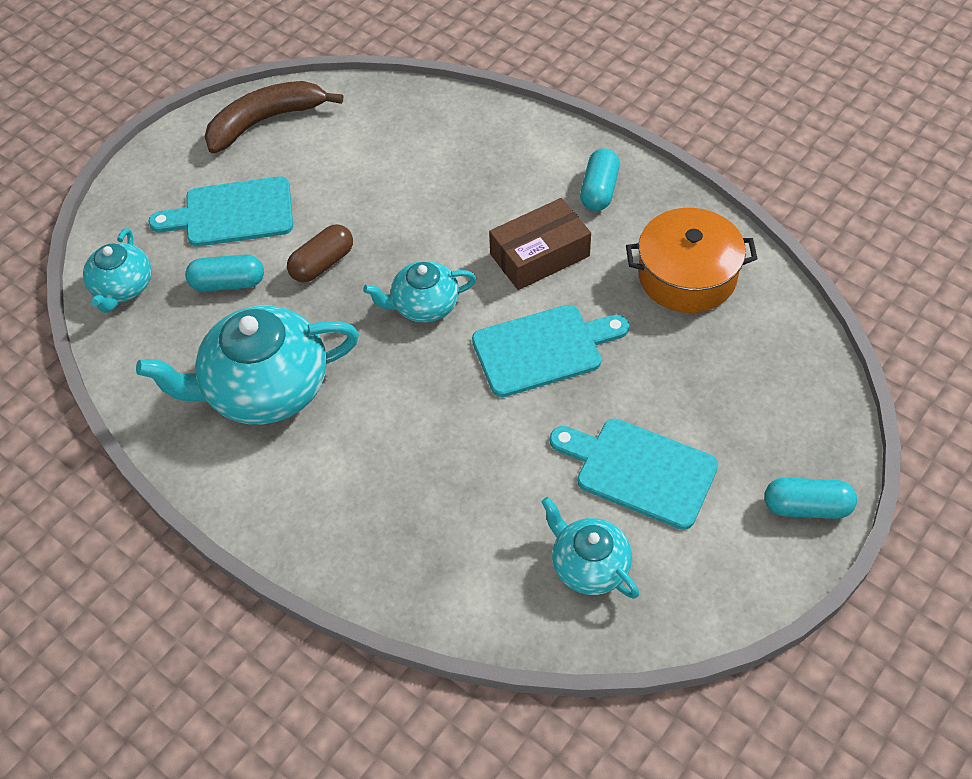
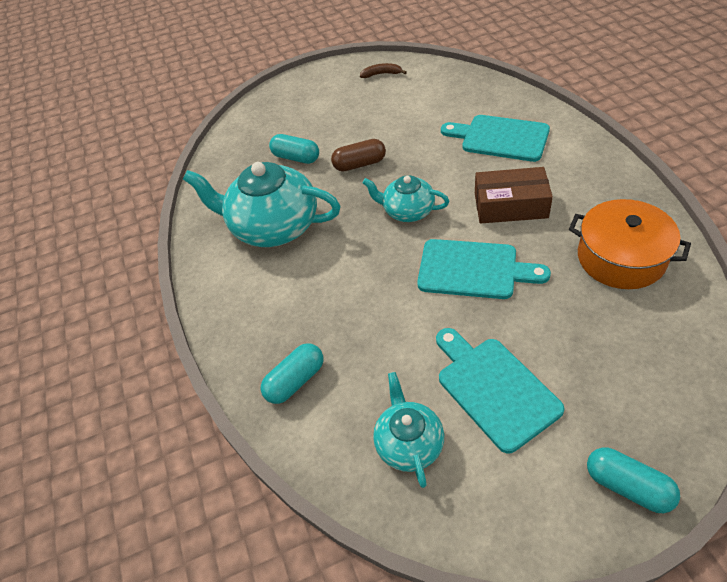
camera: 35 degrees right, 5 degrees down
turquoise teapot [83,228,152,313] -> none
turquoise cutting board [149,176,293,247] -> turquoise cutting board moved to [441,115,550,162]
brown banana [204,81,343,153] -> brown banana [360,63,407,78], size x0.47
turquoise capsule [580,148,620,211] -> turquoise capsule moved to [261,343,323,404]

